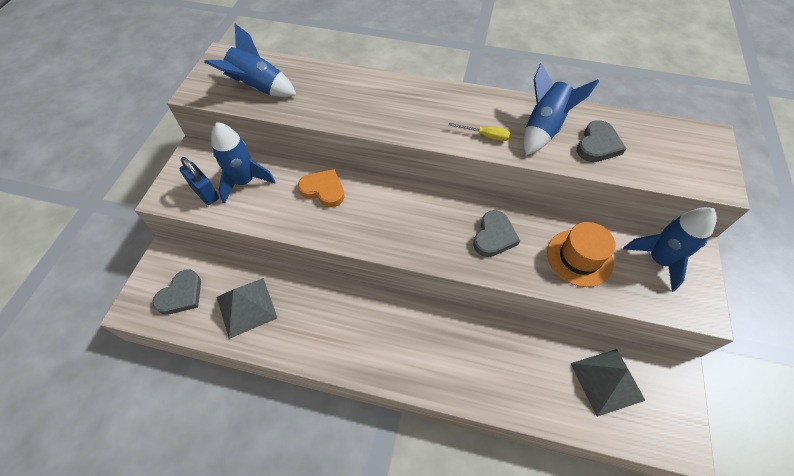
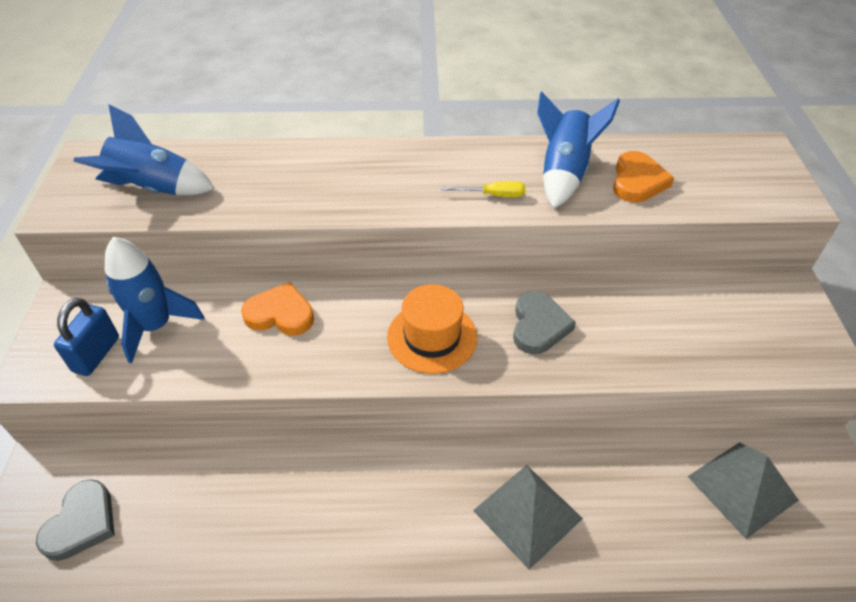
camera: 15 degrees left, 10 degrees down
blue padlock [179,157,219,205] -> blue padlock turned 75 degrees clockwise [54,298,119,376]
grey pyramid [217,278,277,339] -> grey pyramid moved to [473,465,583,570]
orange hat [547,222,616,287] -> orange hat moved to [387,284,477,374]
grey heart [577,120,626,162] -> orange heart [613,151,674,202]
blue rocket [624,207,717,292] -> none

